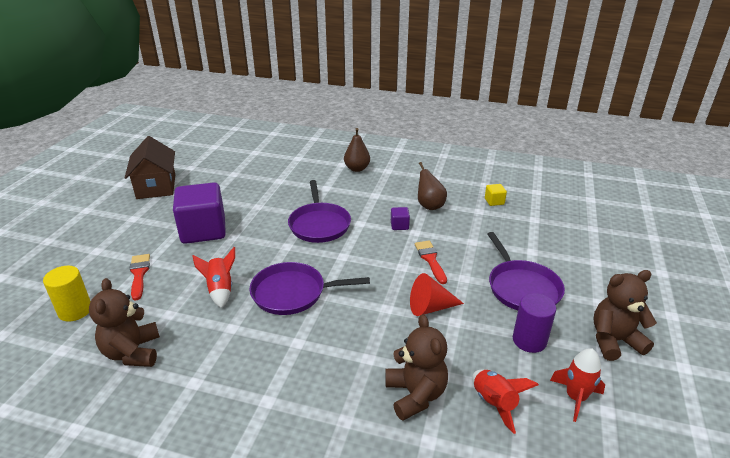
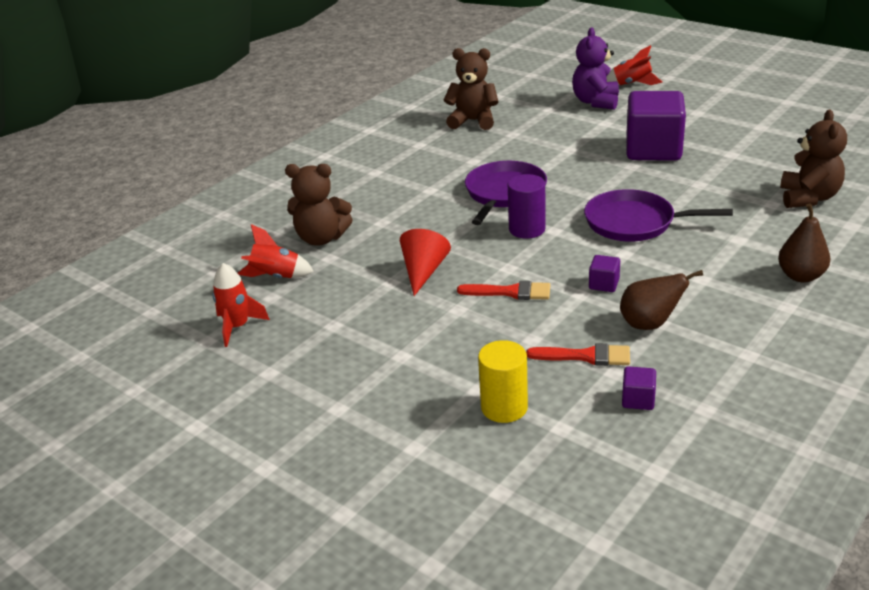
camera: 115 degrees right, 0 degrees up
yellow cylinder [43,266,91,322] -> yellow cylinder moved to [478,340,528,423]
brown house [125,136,175,199] -> none
red brush [129,254,150,300] -> red brush moved to [526,343,630,366]
red rocket [193,247,235,308] -> red rocket moved to [606,45,662,85]
yellow cube [485,184,507,206] -> purple cube [622,366,656,410]
purple pan [487,232,565,310] -> none
purple cylinder [513,293,556,353] -> purple cylinder moved to [508,174,546,239]
brown teddy bear [594,270,657,361] -> brown teddy bear moved to [780,110,847,208]
none -> purple teddy bear [572,28,619,110]

